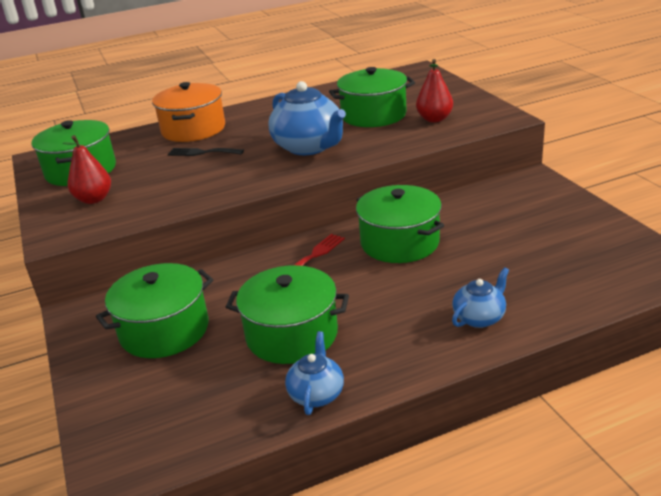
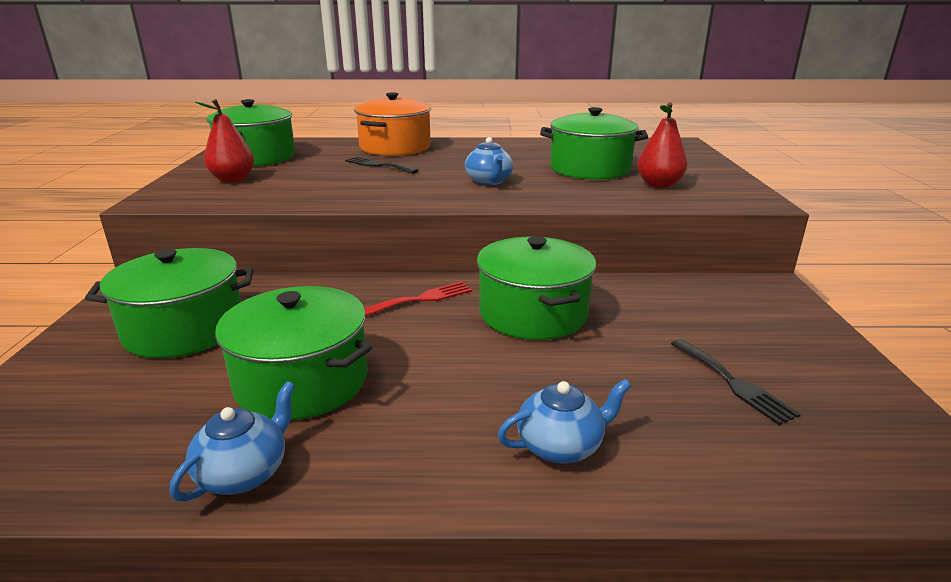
camera: 20 degrees right, 5 degrees down
blue teapot [269,81,346,155] -> blue teapot [465,137,513,185], size x0.54
none -> black fork [671,339,801,425]

